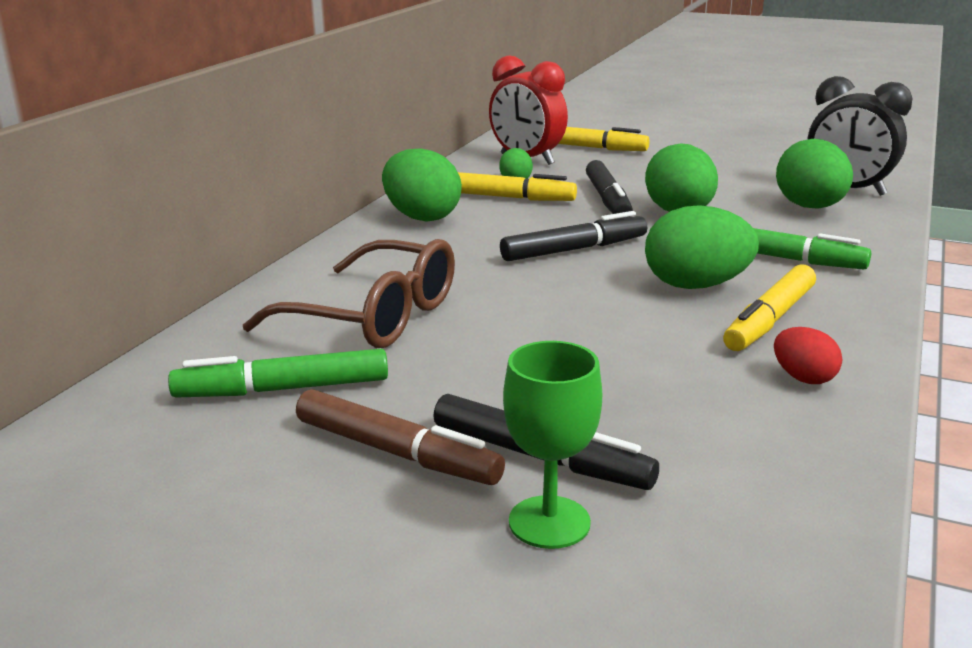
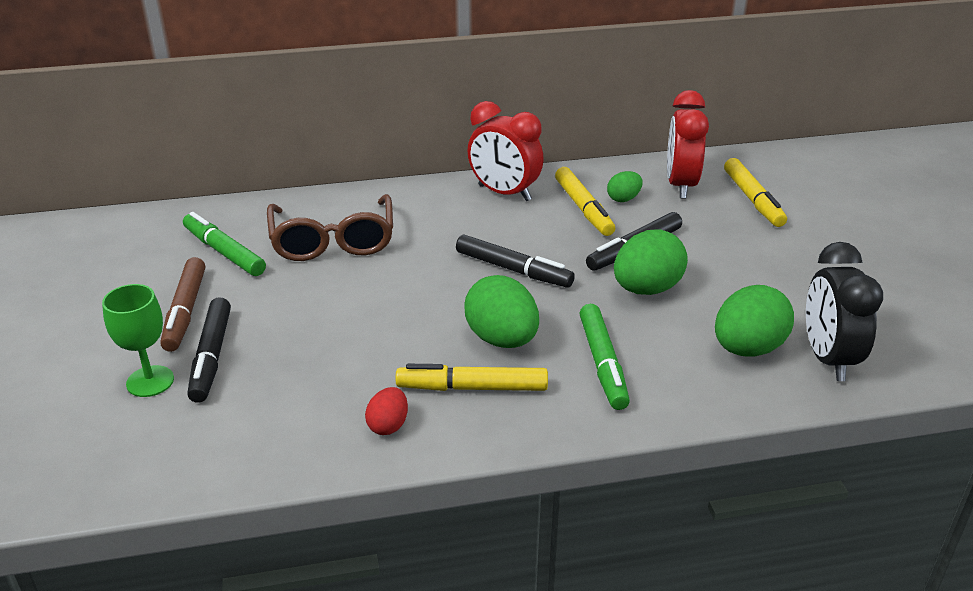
camera: 55 degrees right, 10 degrees up
green egg [382,148,462,222] -> red clock [467,101,544,201]

